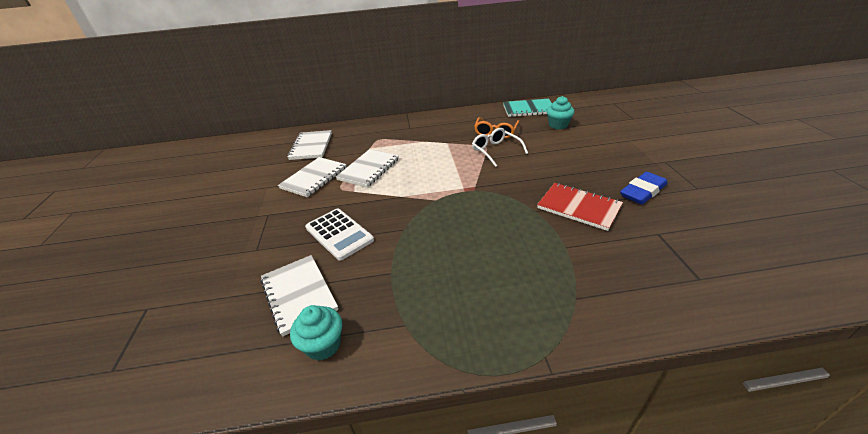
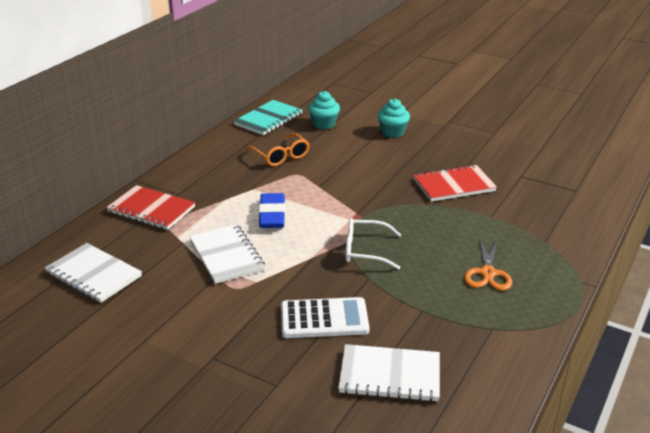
camera: 55 degrees left, 5 degrees down
white notebook [278,157,347,197] -> none
turquoise cupcake [290,305,342,361] -> turquoise cupcake moved to [378,99,410,138]
white glasses [472,128,528,167] -> white glasses moved to [346,218,401,270]
blue eraser [620,172,667,204] -> blue eraser moved to [259,193,285,228]
none -> red notebook [106,185,195,230]
none -> orange scissors [464,237,512,291]

